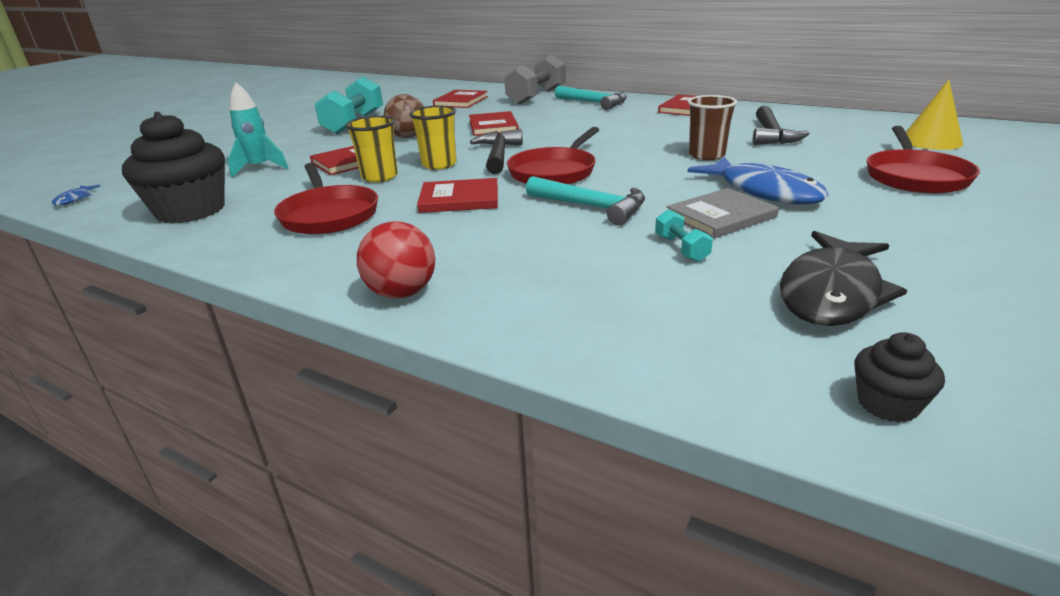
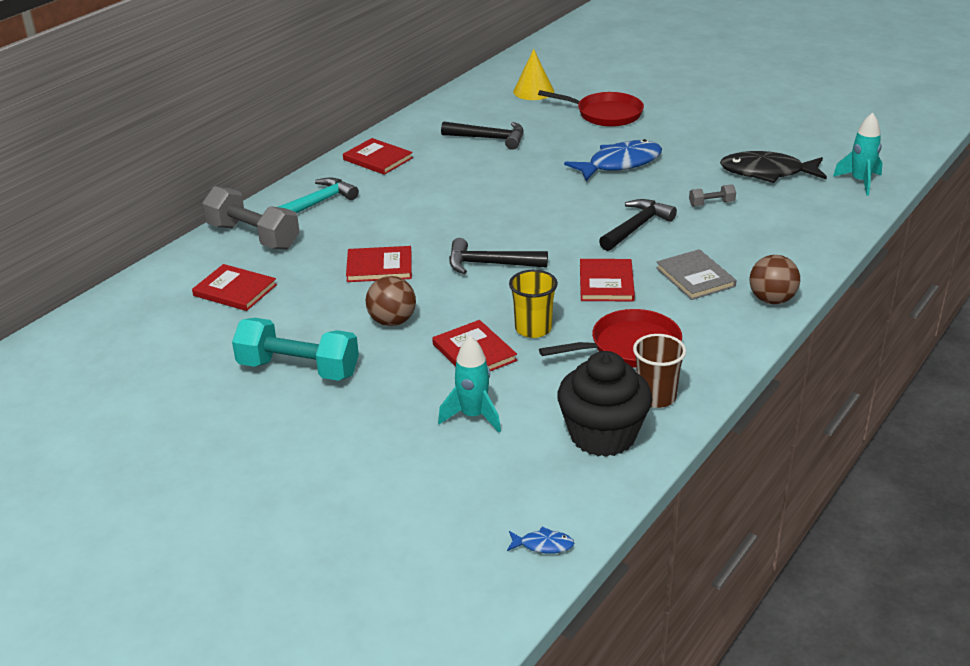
camera: 85 degrees left, 5 degrees up
red ball [357,221,435,299] -> brown ball [749,255,800,304]
yellow cup [409,106,456,170] -> none
red pan [507,127,599,184] -> none
turquoise hammer [526,176,645,225] -> black hammer [599,199,677,251]
turquoise dumbbell [655,209,713,262] -> grey dumbbell [689,184,736,207]
grey book [666,188,779,238] -> grey book moved to [656,249,736,300]
brown cup [688,95,737,160] -> brown cup moved to [633,334,686,408]
black fish [780,231,907,326] -> black fish turned 150 degrees clockwise [720,151,827,183]
black cupcake [855,332,945,423] -> turquoise rocket [833,112,882,196]

